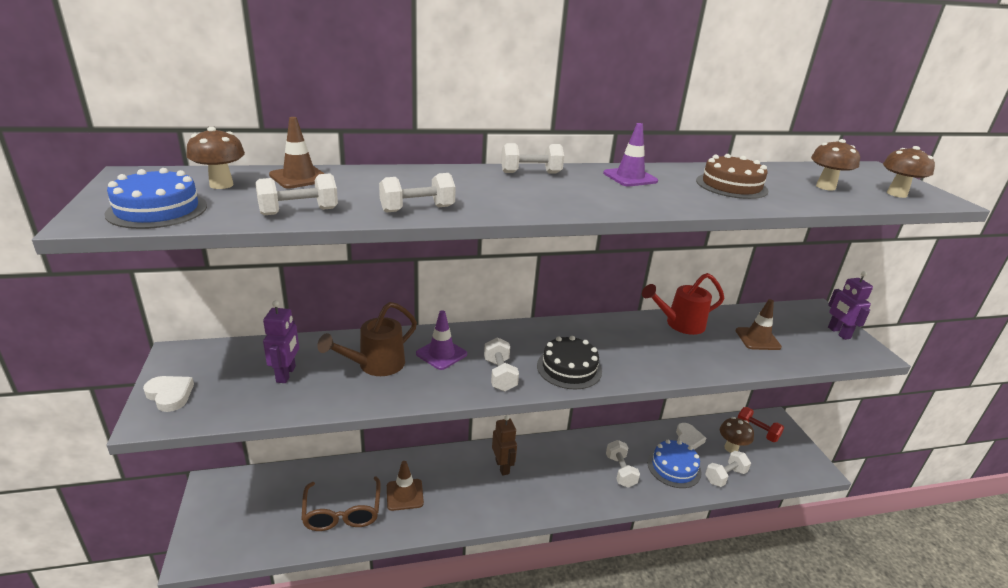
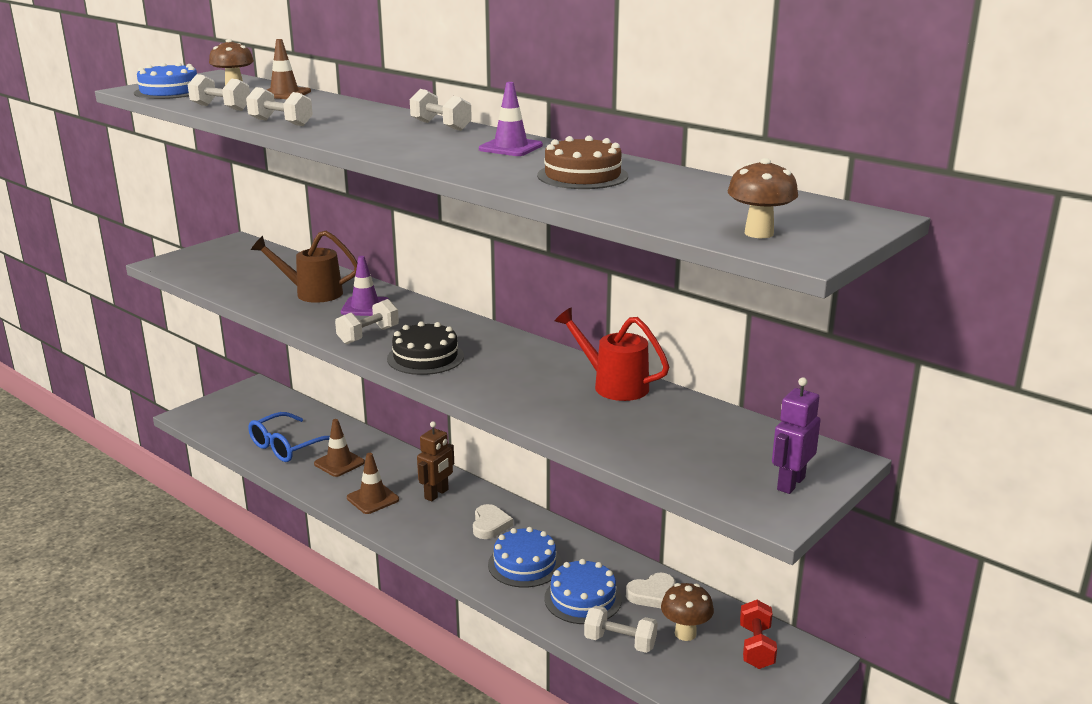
camera: 55 degrees right, 5 degrees down
white heart [143,376,194,412] -> white heart moved to [473,504,513,539]
purple robot [263,300,299,383] -> none
brown glasses [301,476,381,531] -> blue glasses [248,412,330,462]
white dumbbell [606,440,640,488] -> blue cake [488,527,562,588]
brown traffic cone [735,299,782,350] -> brown traffic cone moved to [347,453,399,514]
brown mushroom [811,139,860,191] -> none

